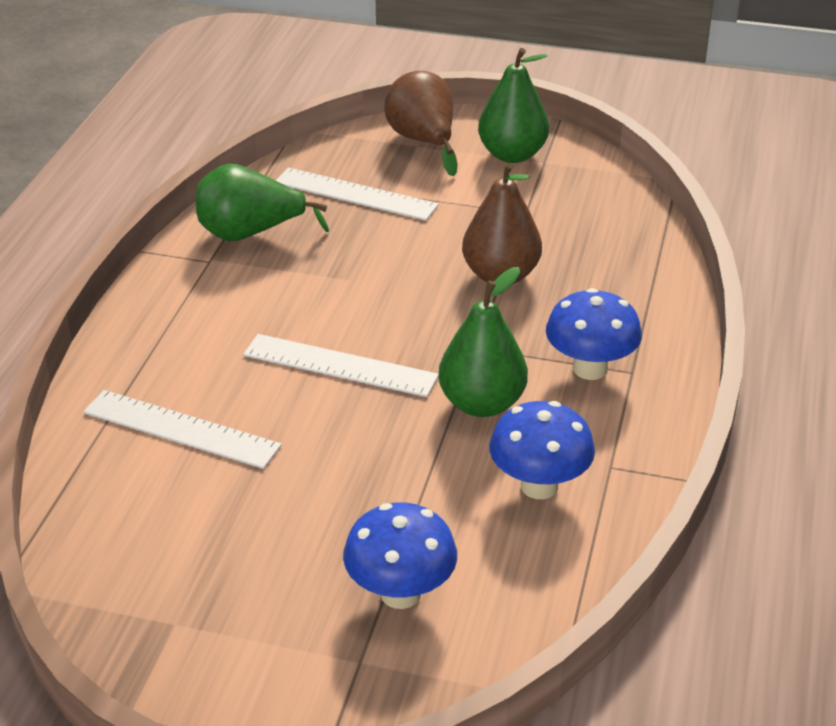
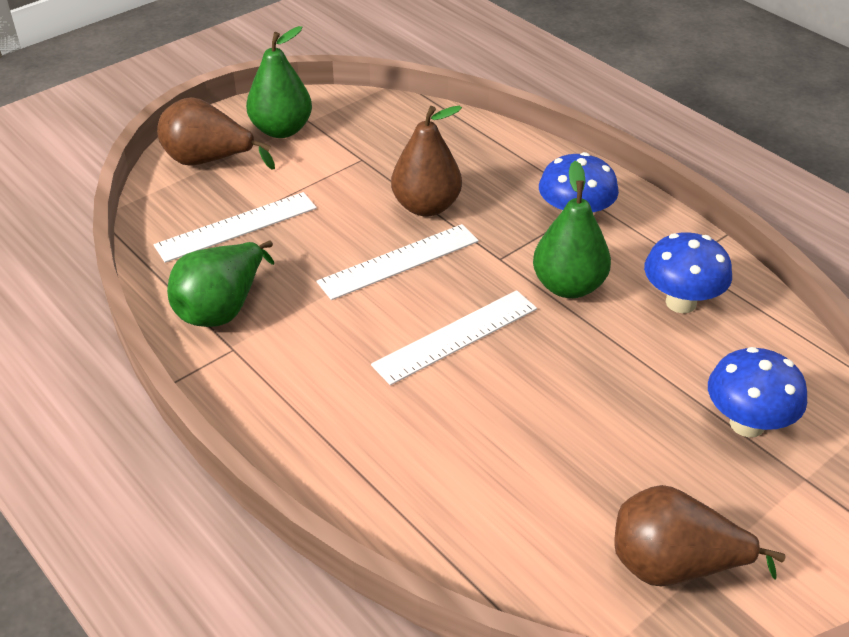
camera: 55 degrees left, 5 degrees up
white ruler [83,390,282,469] -> white ruler moved to [316,224,479,300]
none -> brown pear [614,485,786,586]

